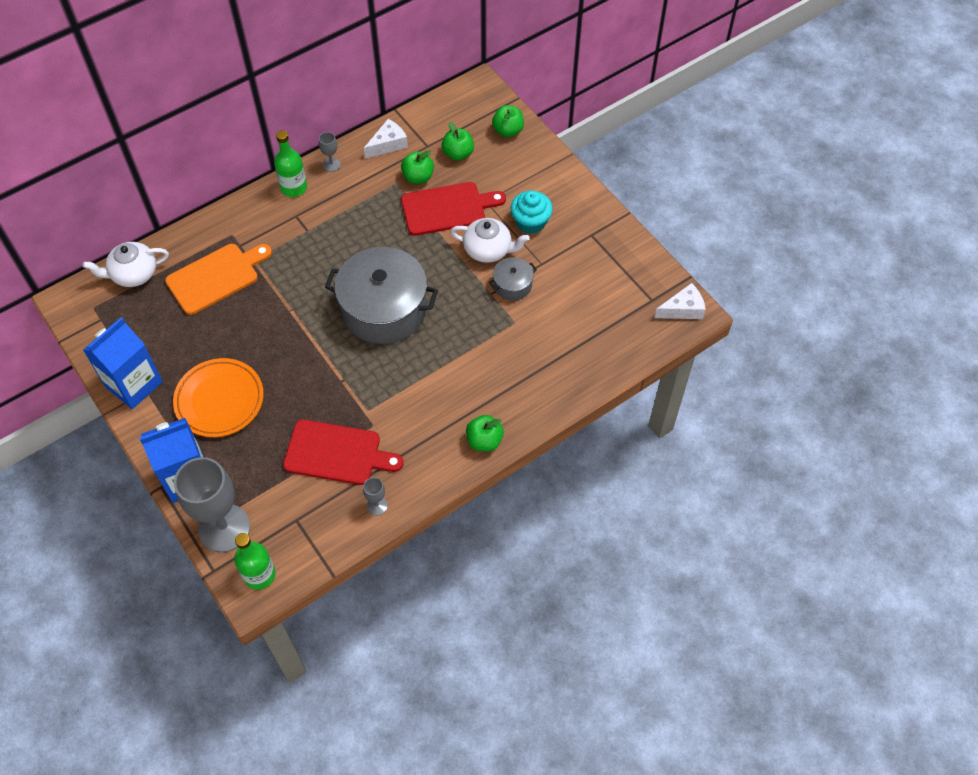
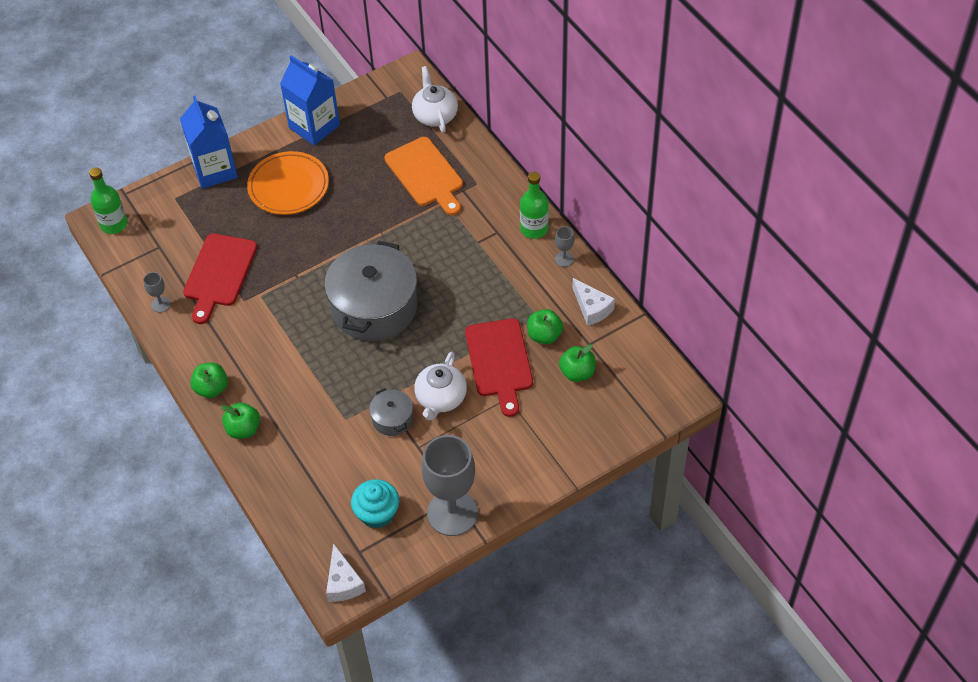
camera: 95 degrees right, 5 degrees down
grey goblet [174,457,250,552] -> grey goblet moved to [421,435,478,536]
green apple [492,105,524,137] -> green apple moved to [221,403,260,439]
turquoise cupcake [510,190,553,234] -> turquoise cupcake moved to [351,479,399,528]

